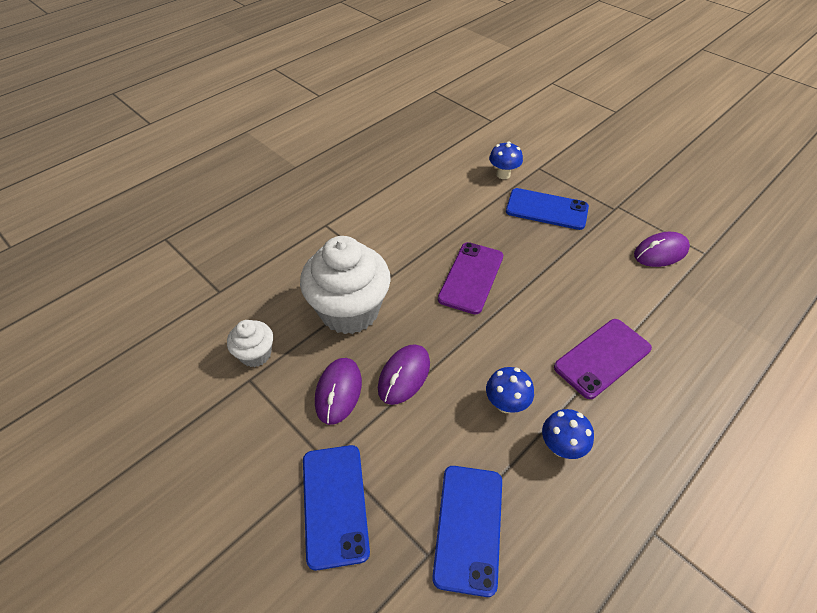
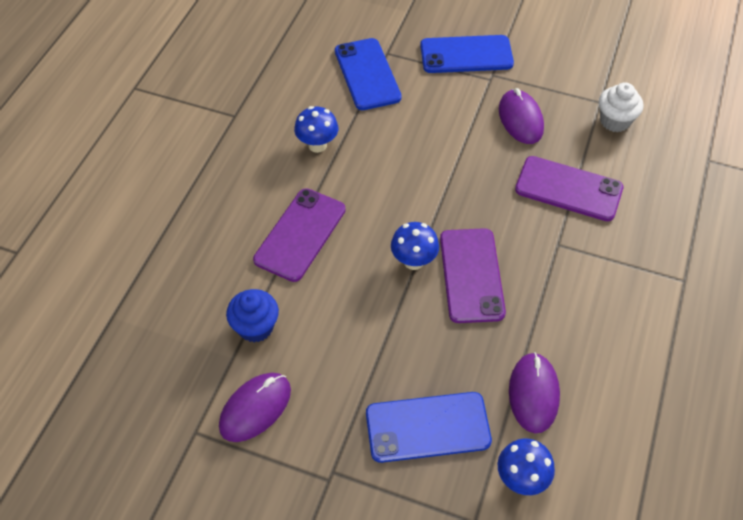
camera: 155 degrees right, 5 degrees up
white cupcake [300,236,391,334] -> purple phone [515,156,623,221]
blue phone [303,445,370,570] -> blue phone turned 60 degrees counterclockwise [420,35,514,73]
purple mouse [378,345,430,405] -> purple mouse moved to [509,352,560,433]
blue mushroom [486,367,534,413] -> blue mushroom moved to [391,222,439,270]
none -> blue cupcake [226,289,279,342]

